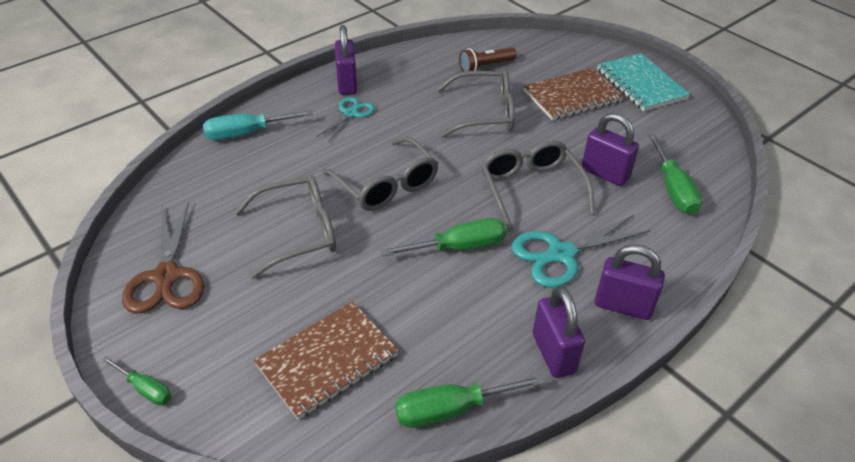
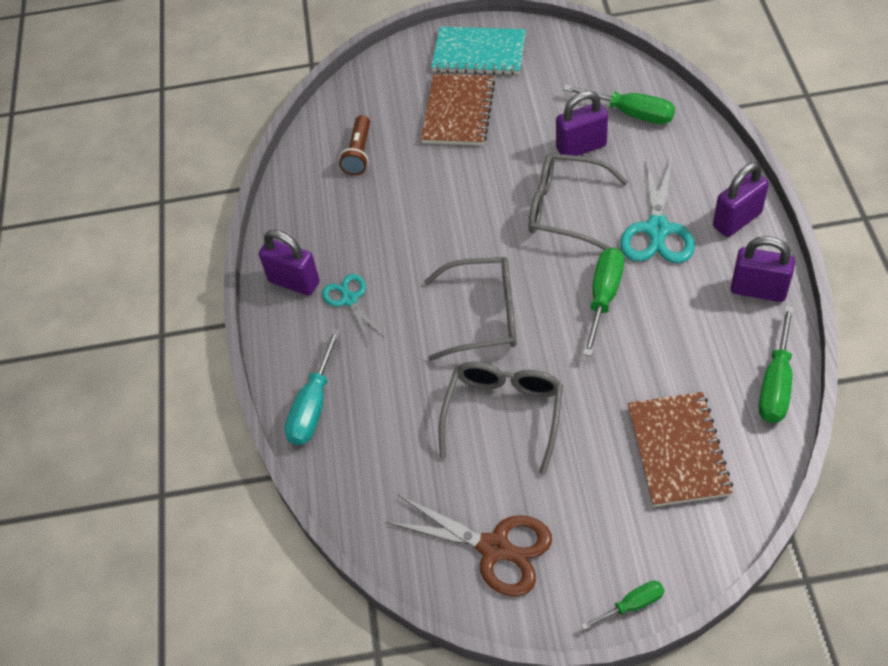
camera: 50 degrees left, 10 degrees up
grey glasses [437,69,515,138] -> none

